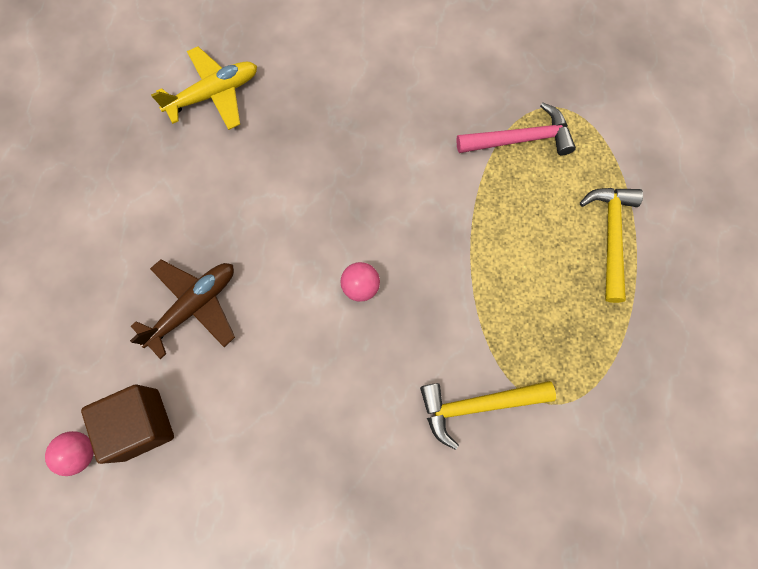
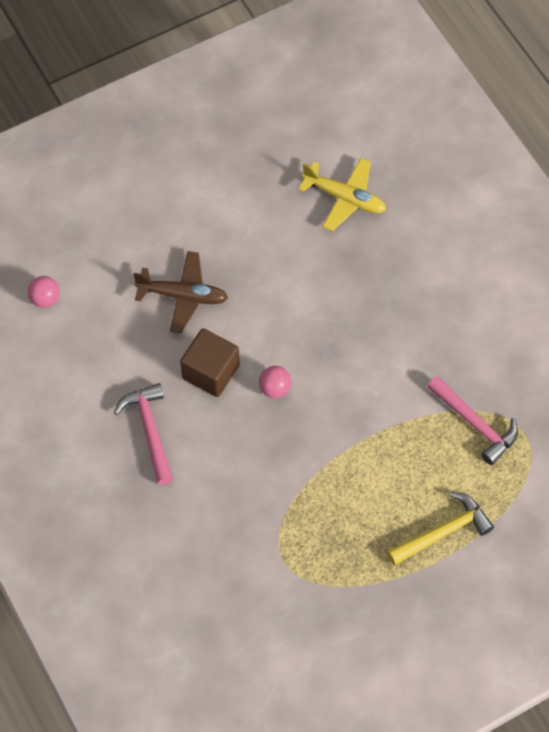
camera: 55 degrees right, 10 degrees down
brown cube [81,384,174,464] -> brown cube moved to [180,328,240,397]
yellow hammer [420,381,556,450] -> none
none -> pink hammer [114,383,173,485]

